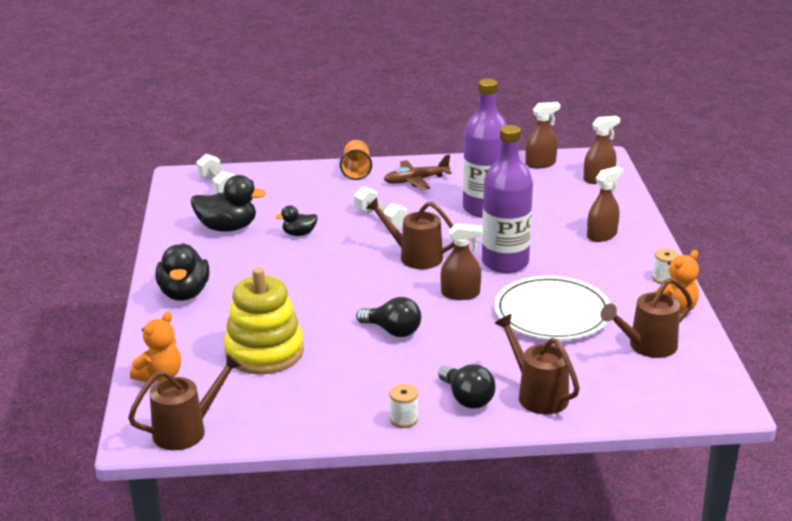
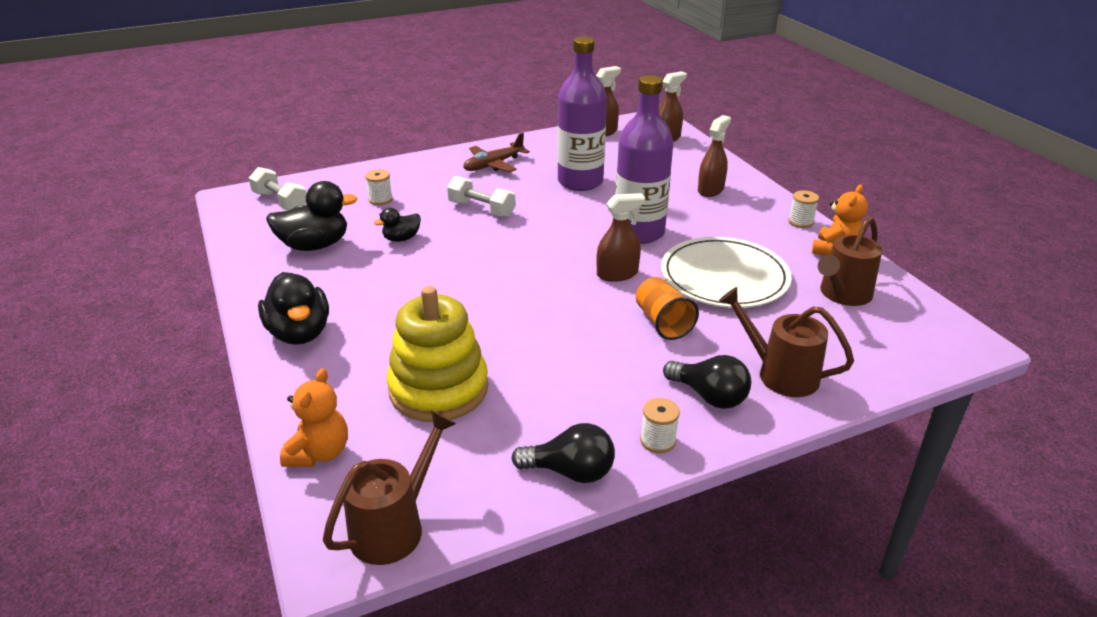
camera: 20 degrees left, 5 degrees up
orange cup [340,140,372,180] -> orange cup moved to [636,277,699,340]
black light bulb [356,297,421,337] -> black light bulb moved to [511,423,615,483]
brown watering can [365,197,454,269] -> none
none -> white spool [365,169,393,205]

